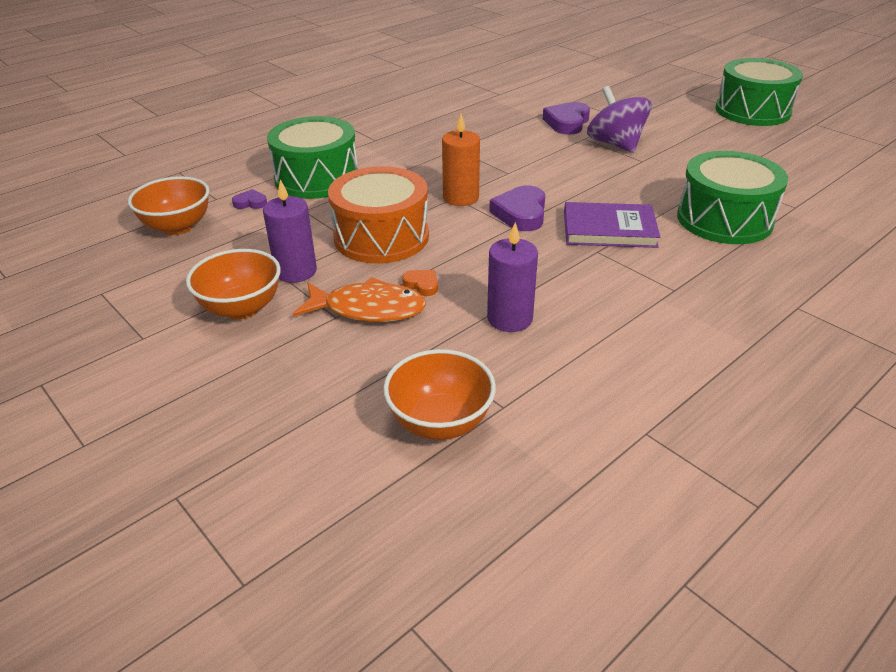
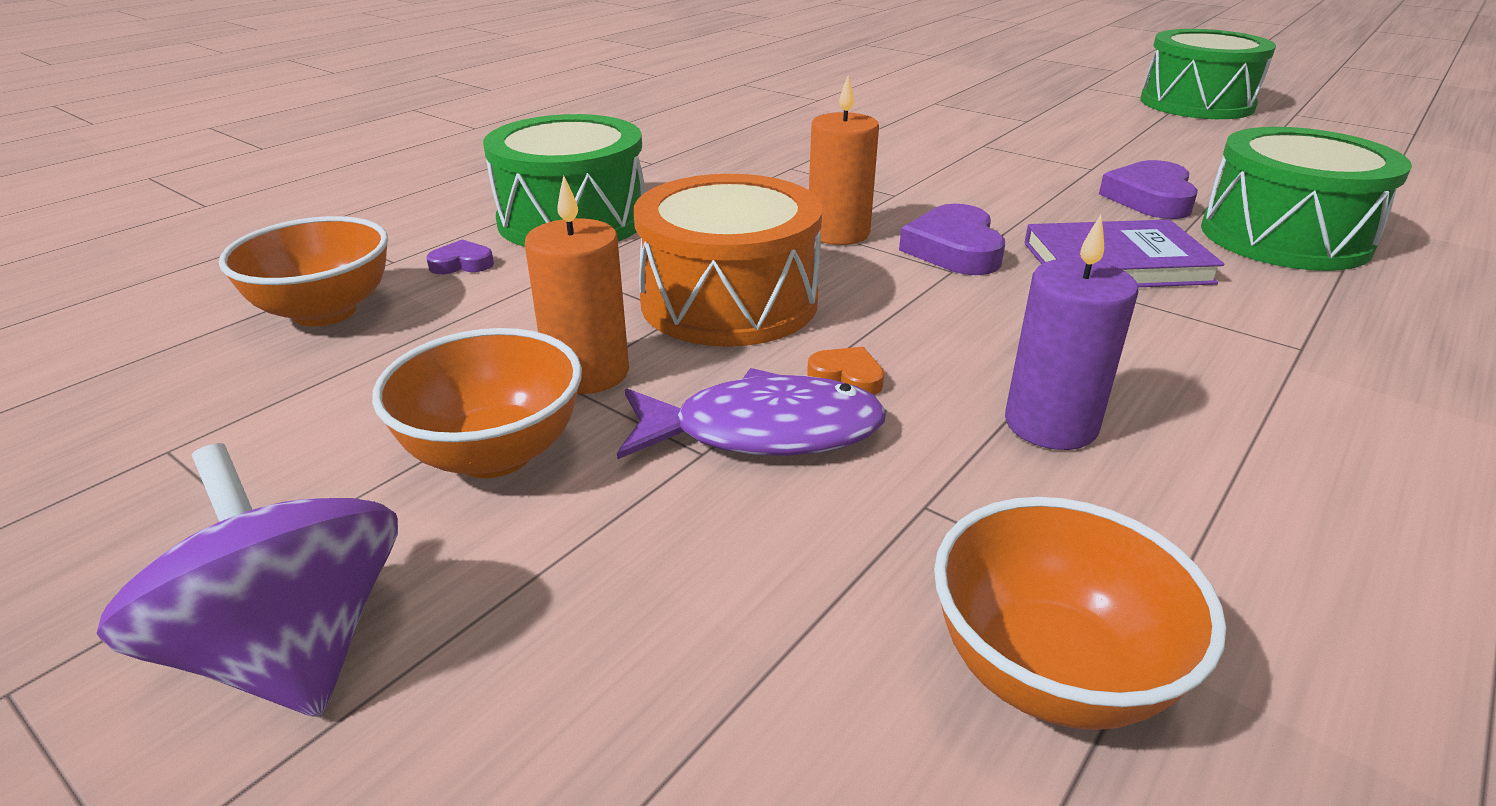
camera: 10 degrees left, 5 degrees down
purple candle [263,179,317,283] -> orange candle [525,176,629,394]
orange fish [293,277,426,322] -> purple fish [617,368,886,459]
purple heart [543,102,590,135] -> purple heart moved to [1099,160,1198,219]
purple spinning top [587,86,652,153] -> purple spinning top moved to [97,443,398,717]

